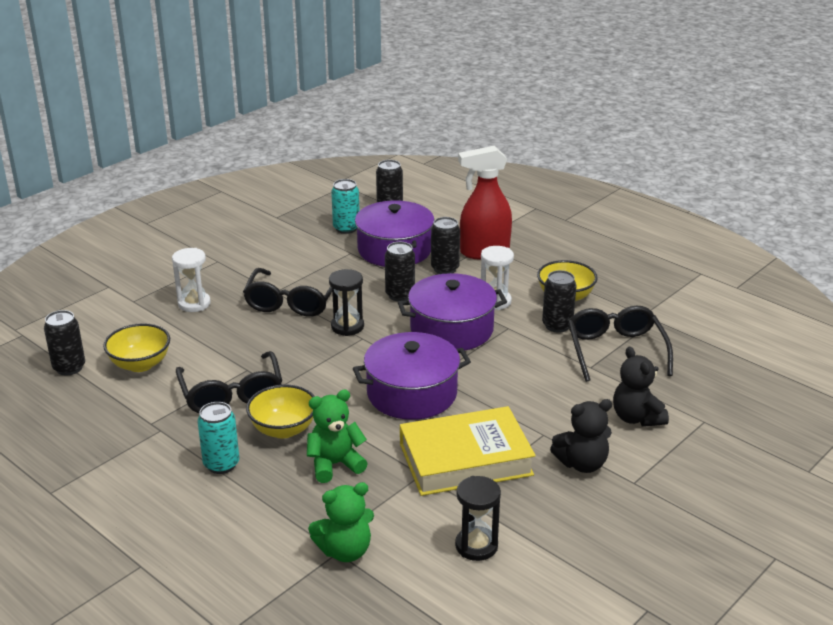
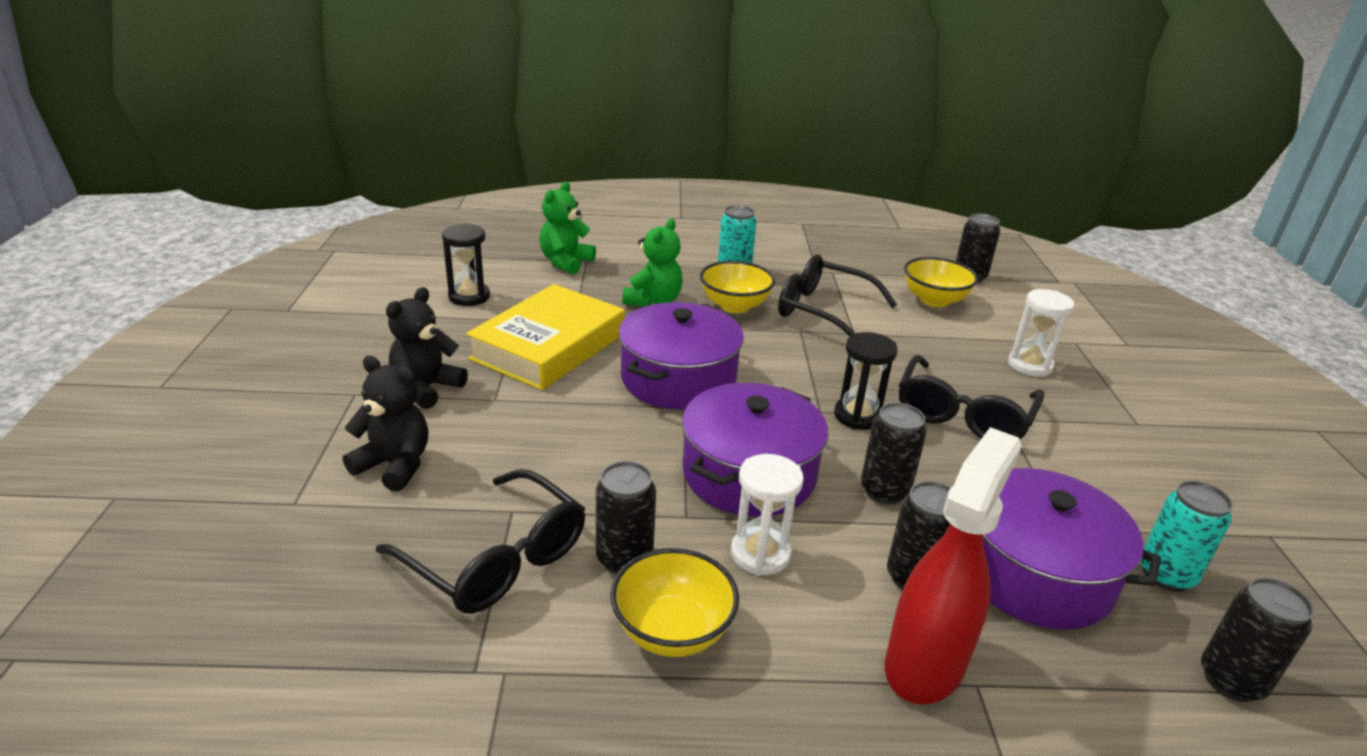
camera: 135 degrees right, 0 degrees up
black glasses [243,268,332,317] -> black glasses turned 120 degrees counterclockwise [899,355,1045,439]

